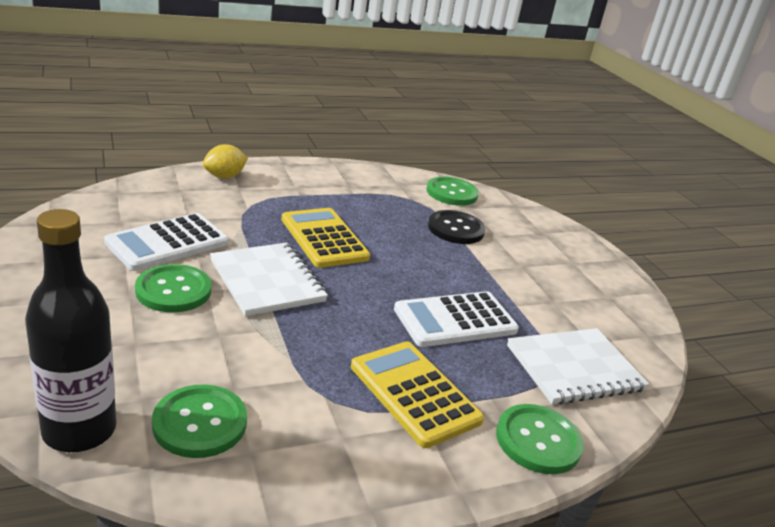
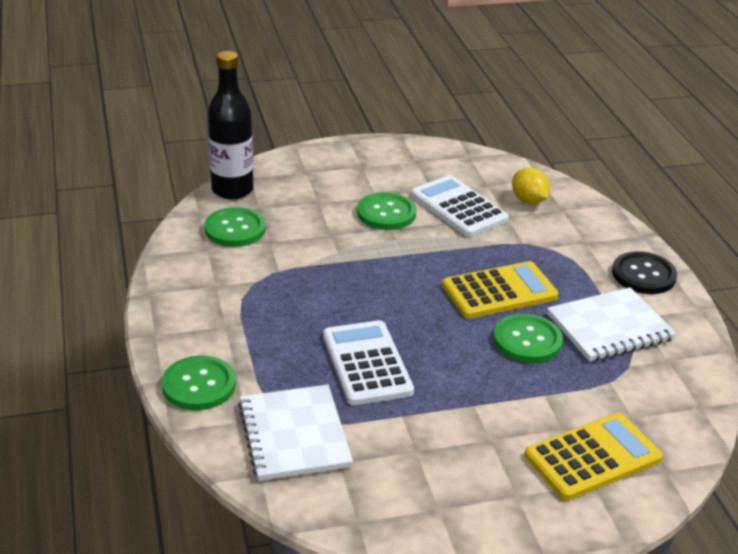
camera: 100 degrees right, 5 degrees up
yellow lemon [203,144,248,178] -> yellow lemon moved to [512,167,550,204]
white notebook [210,242,328,316] -> white notebook moved to [547,287,677,362]
yellow calculator [351,341,484,448] -> yellow calculator moved to [524,413,663,500]
green button [426,177,479,206] -> green button moved to [493,314,563,363]
black button [428,210,485,244] -> black button moved to [612,251,677,294]

